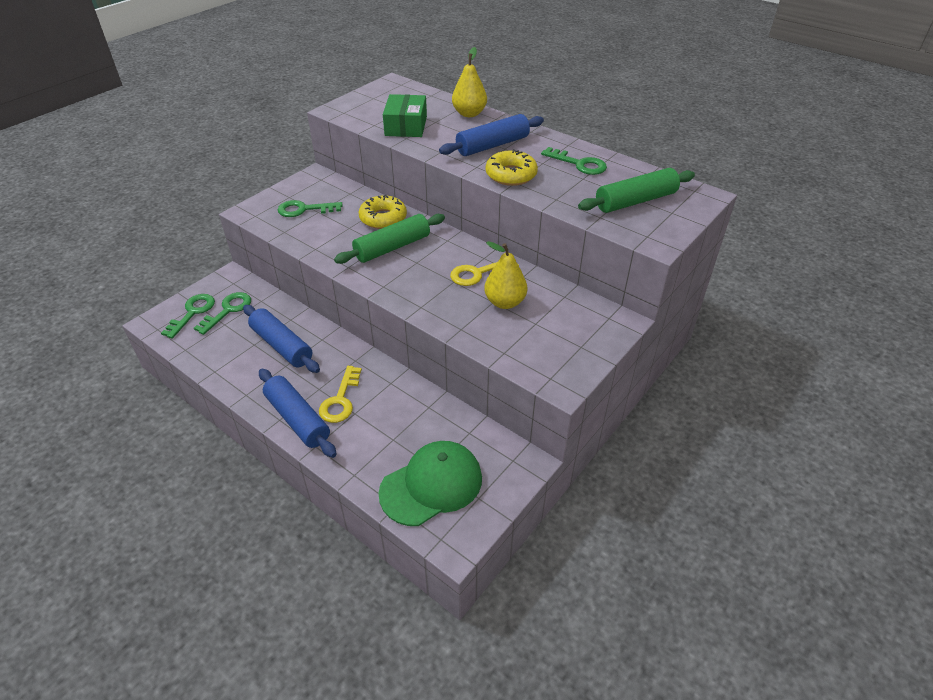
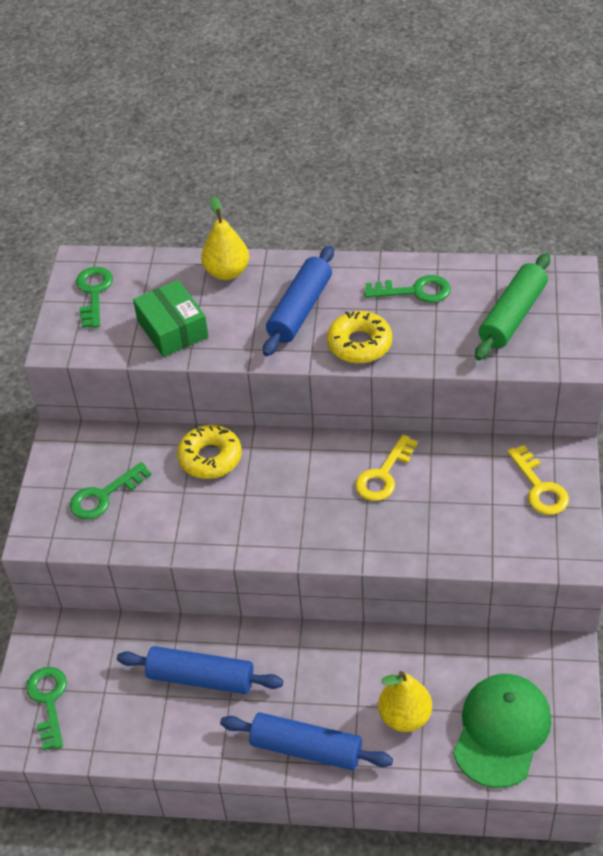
camera: 30 degrees left, 5 degrees up
green key [194,292,251,335] -> green key moved to [76,267,113,328]
yellow key [319,366,362,423] -> yellow key moved to [507,445,569,515]
green rolling pin [334,214,445,264] -> none
yellow pear [484,241,527,309] -> yellow pear moved to [378,671,432,732]

